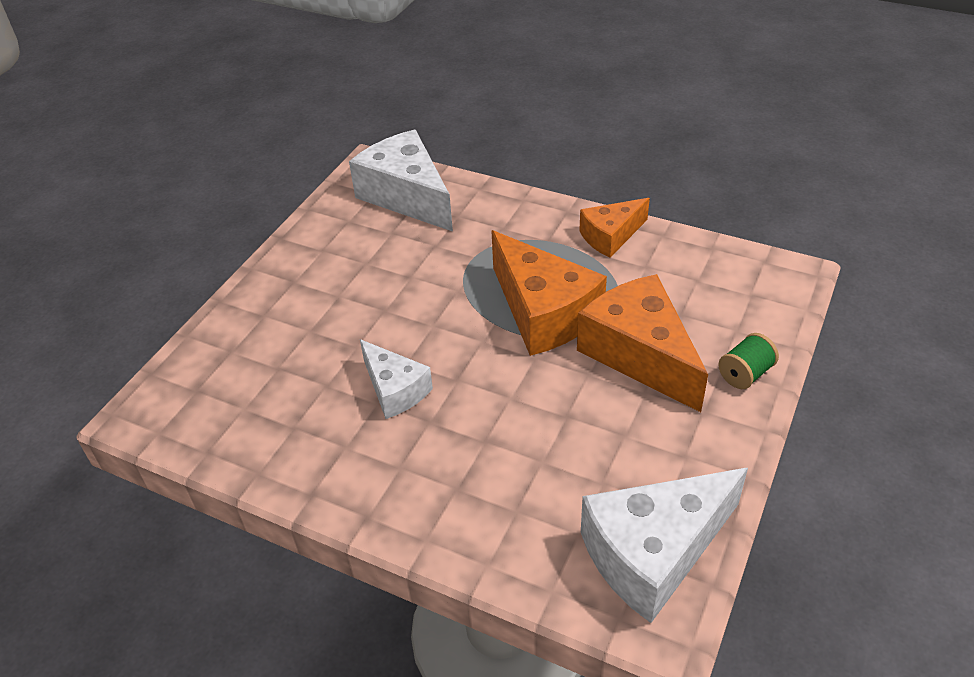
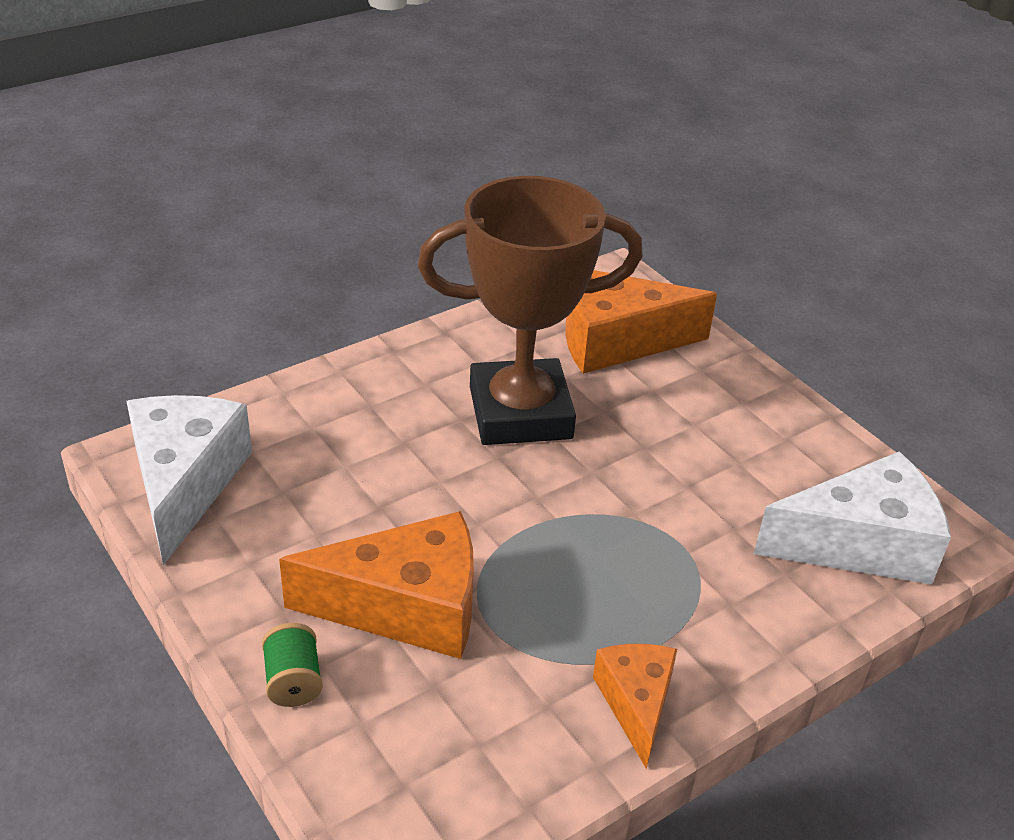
camera: 115 degrees right, 5 degrees down
white cheese [360,339,433,419] -> brown trophy [418,176,643,445]
orange cheese [492,230,607,356] -> orange cheese moved to [566,270,717,374]

